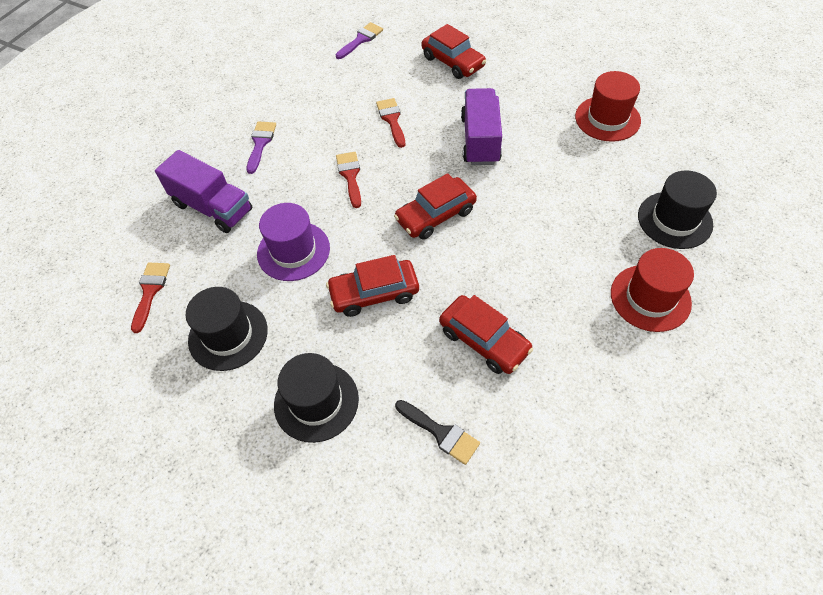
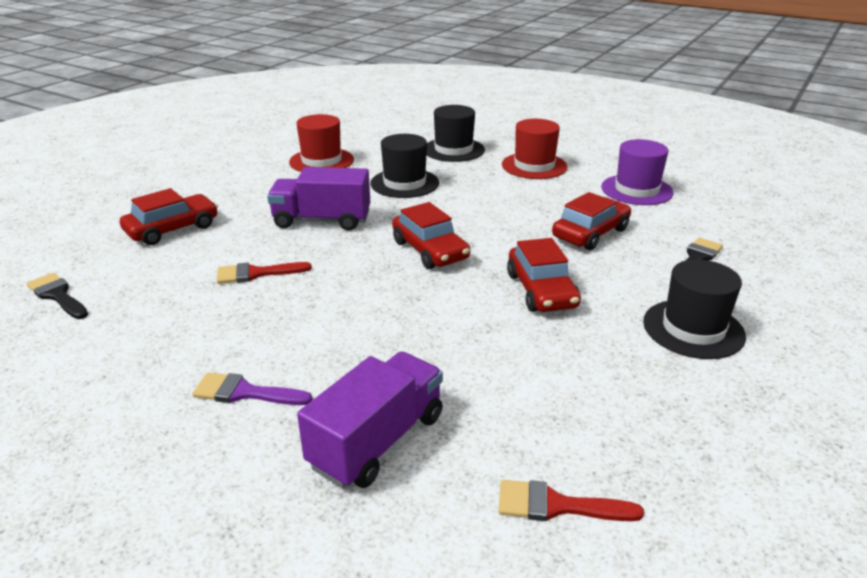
camera: 90 degrees left, 25 degrees down
black hat [186,287,268,371] -> black hat moved to [370,134,439,198]
purple hat [257,203,330,281] -> purple hat moved to [601,139,674,205]
purple brush [335,22,383,59] -> black brush [27,273,88,319]
red brush [336,152,361,208] -> none

